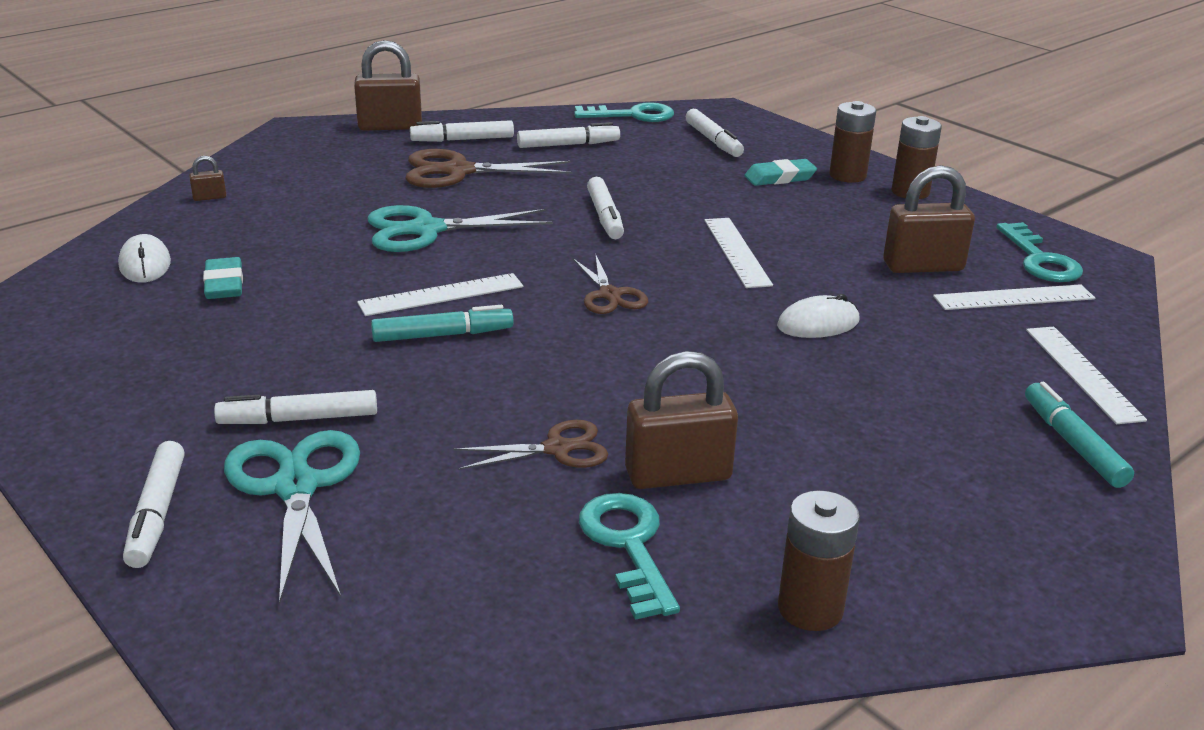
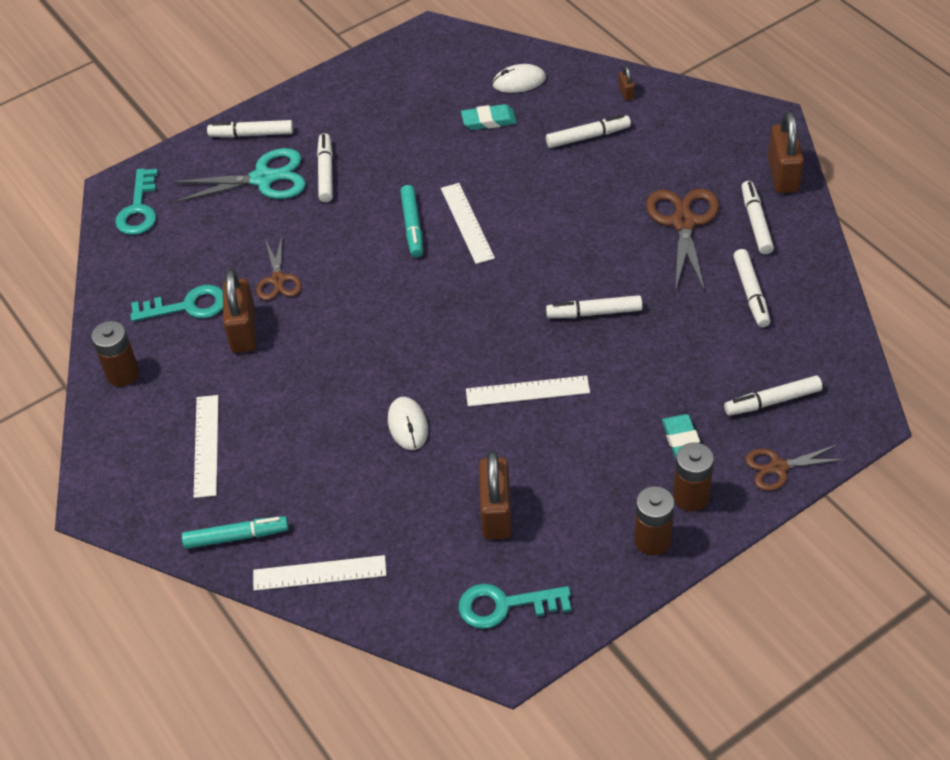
camera: 100 degrees right, 20 degrees up
turquoise scissors [367,205,553,252] -> none
brown scissors [573,256,648,314] -> brown scissors moved to [745,444,845,491]
turquoise key [574,102,674,122] -> turquoise key moved to [115,168,158,235]
white ruler [933,284,1095,310] -> white ruler moved to [194,395,219,498]
none -> white marker [546,114,631,148]

